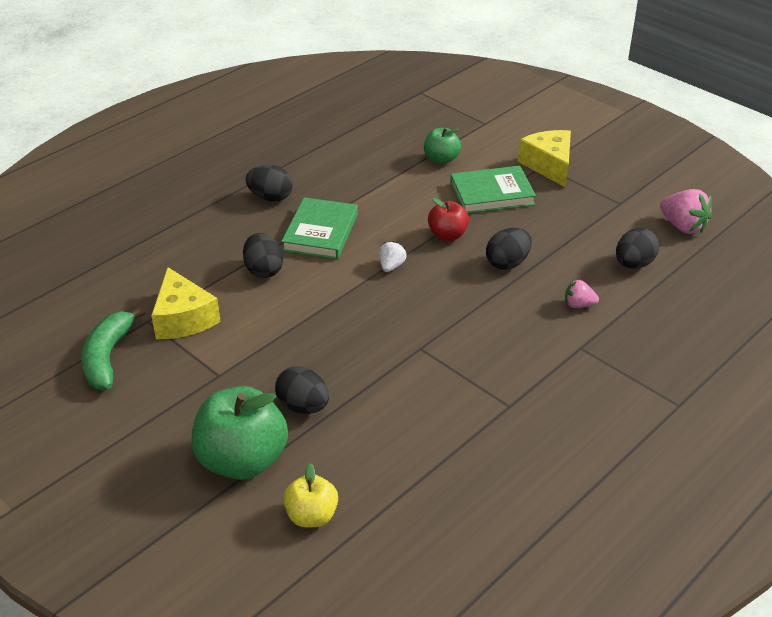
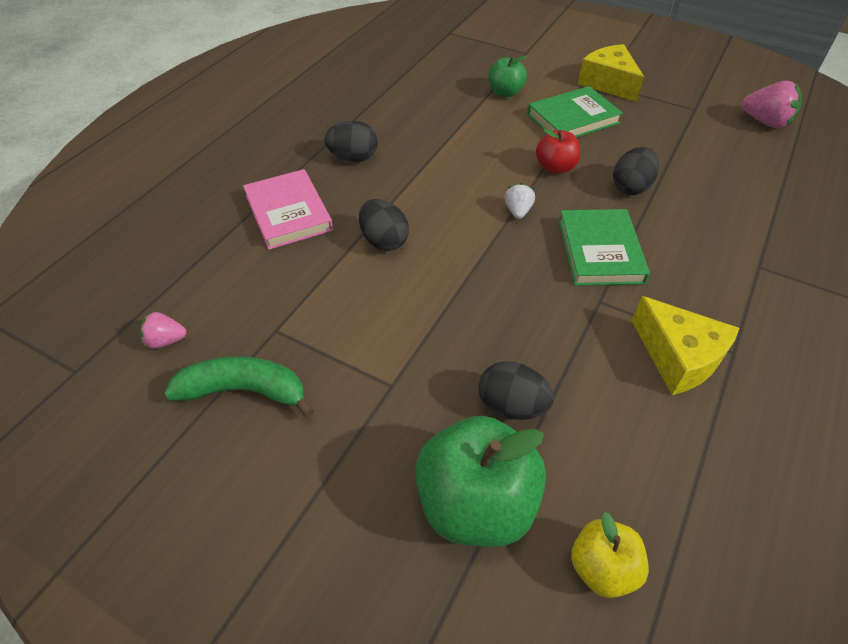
camera: 15 degrees left, 10 degrees up
green banana [82,307,146,390] -> green banana turned 105 degrees clockwise [164,356,314,418]
yellow cheese [151,267,221,339] -> yellow cheese moved to [631,296,739,395]
green book [281,197,358,259] -> green book moved to [559,209,650,286]
pink strawberry [565,280,599,308] -> pink strawberry moved to [139,312,186,349]
black egg [616,228,659,269] -> none
none -> pink book [243,169,333,250]

